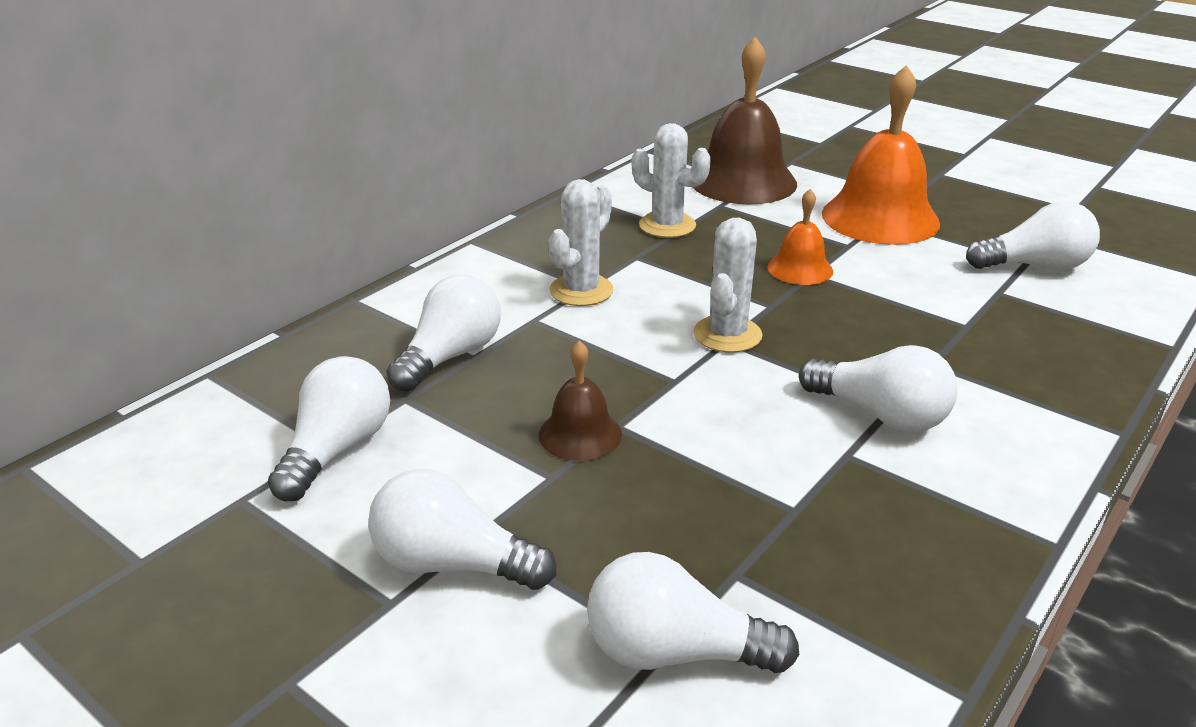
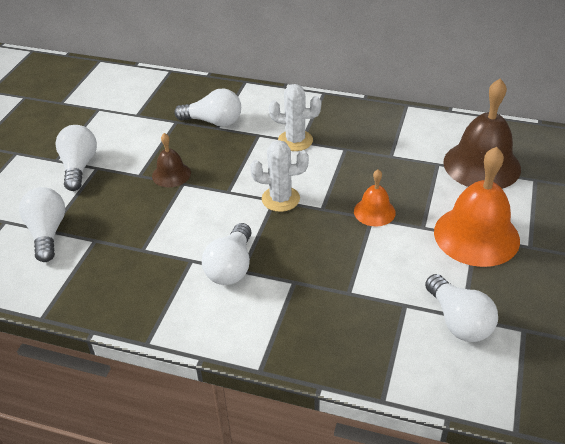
camera: 70 degrees right, 10 degrees up
white light bulb [268,356,390,501] -> none
white cactus [632,123,711,238] -> none

